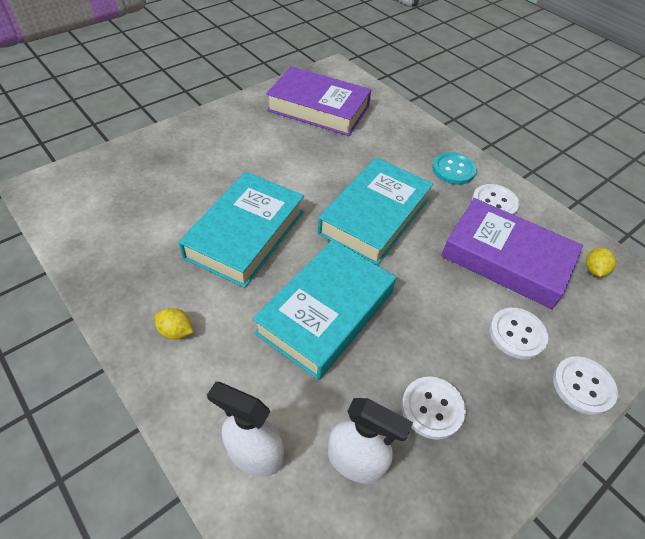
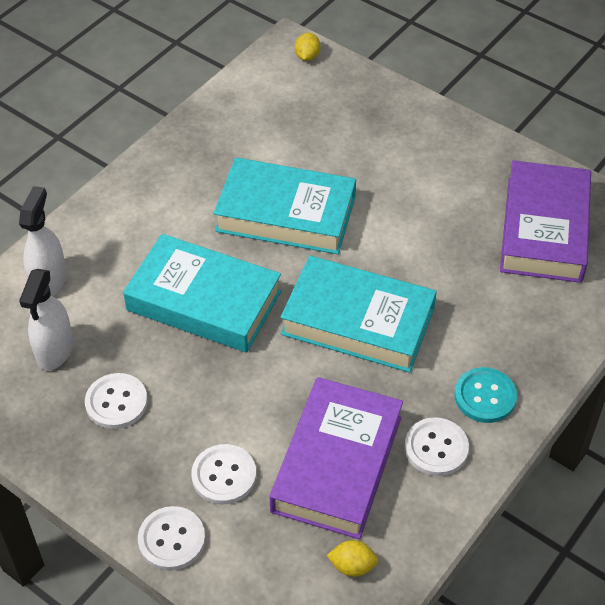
camera: 80 degrees right, 0 degrees up
yellow lemon [154,308,193,340] -> yellow lemon moved to [295,33,321,61]

